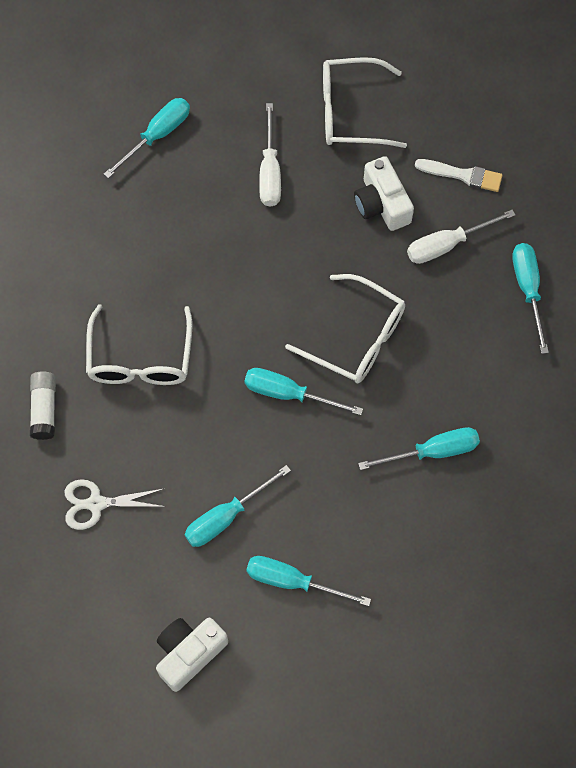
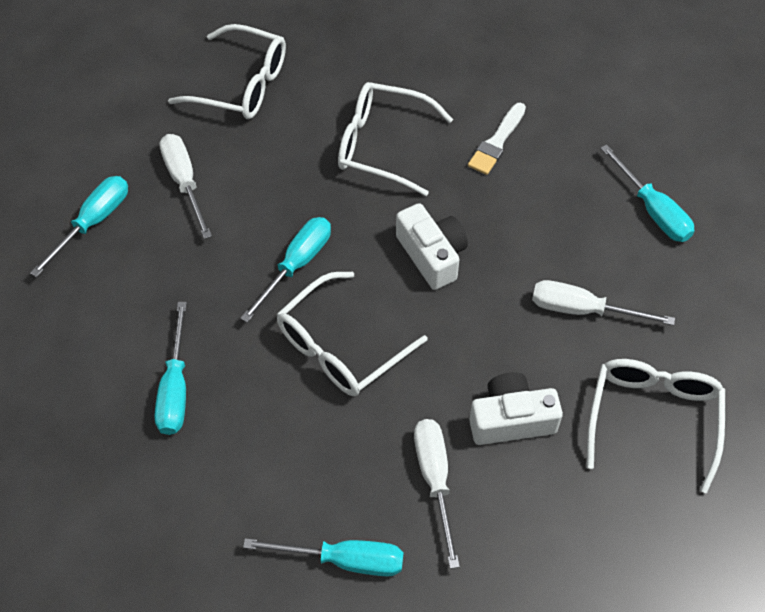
camera: 105 degrees right, 10 degrees down
white glue stick [30,371,56,440] -> none
white scissors [65,479,166,530] -> white glasses [168,24,286,119]
white camera [156,618,228,692] -> white camera moved to [396,203,468,290]
turquoise screwdriver [185,465,291,547] -> white screwdriver [159,134,212,239]
white brush [415,159,503,192] -> white brush moved to [468,103,526,175]

